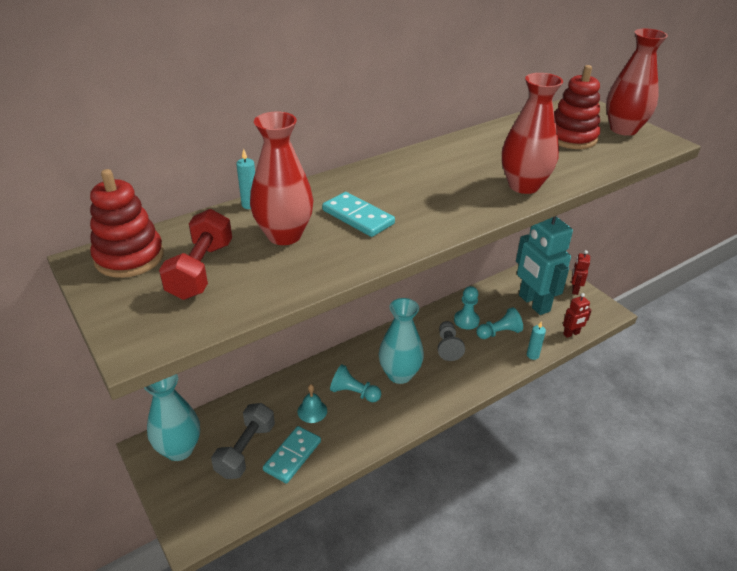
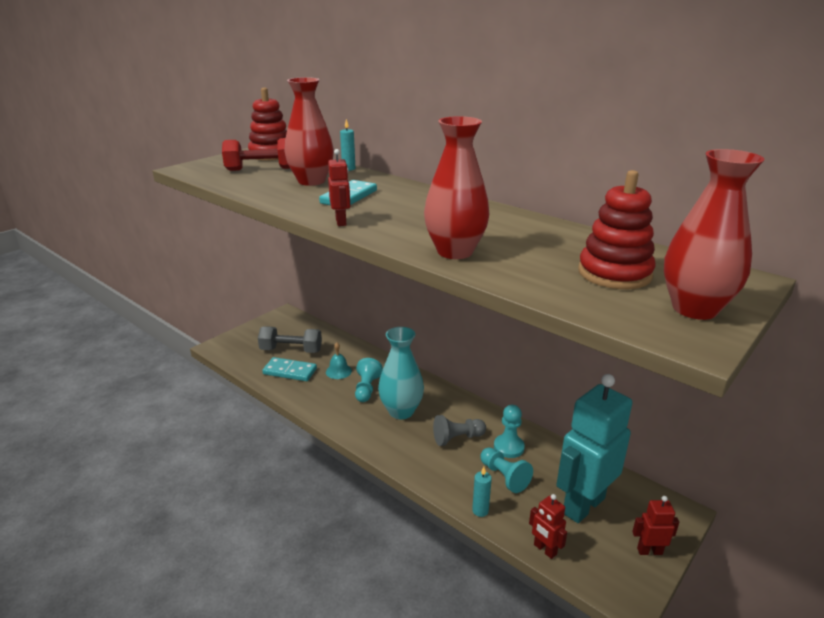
camera: 75 degrees right, 10 degrees down
turquoise vase [144,374,200,461] -> none
none -> red robot [328,149,350,226]

